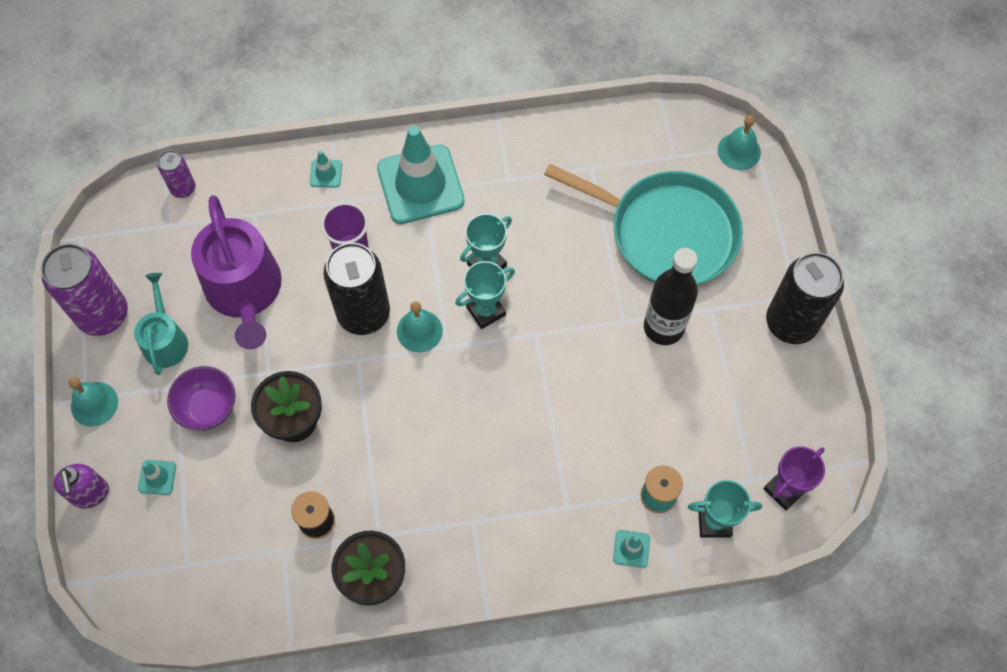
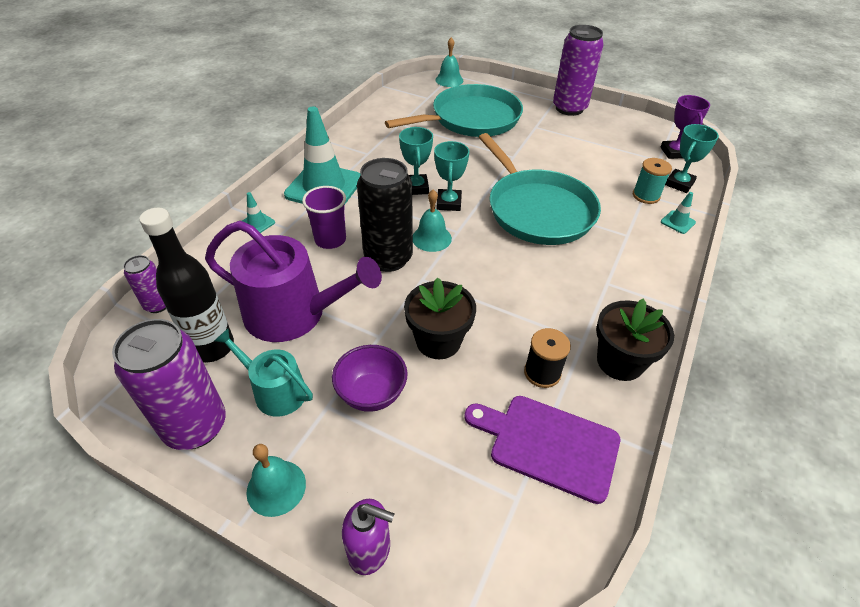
camera: 55 degrees left, 20 degrees down
turquoise traffic cone [138,460,176,495] -> none
black bottle [644,248,698,345] -> black bottle moved to [139,208,234,362]
black can [766,252,844,344] -> purple can [553,25,604,116]
none -> purple cutting board [464,396,620,504]
none -> turquoise pan [479,133,601,245]

